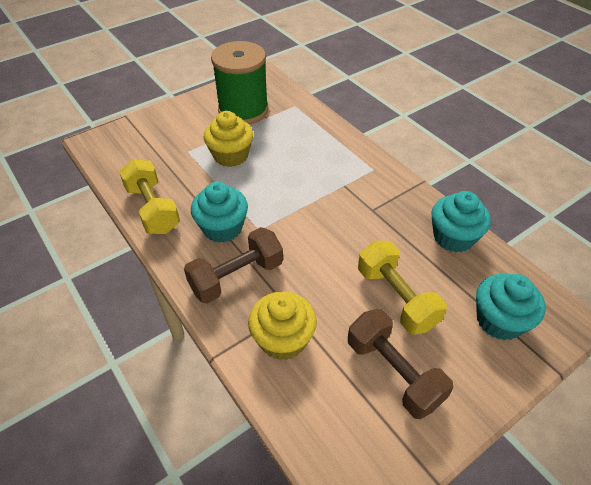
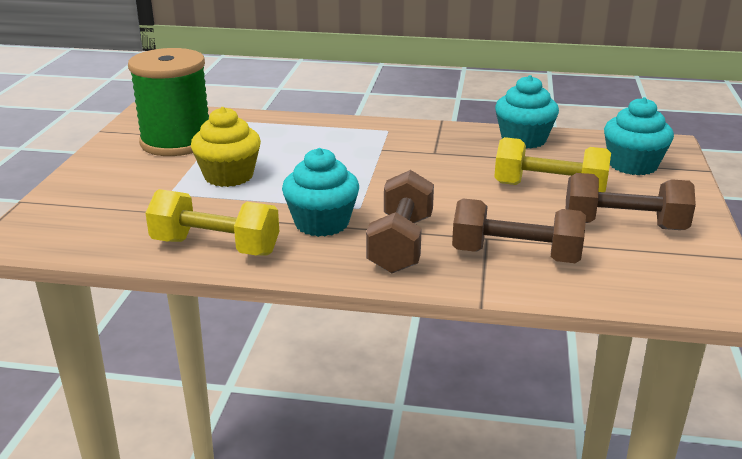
camera: 45 degrees left, 20 degrees down
yellow cupcake [248,291,317,360] -> brown dumbbell [452,198,586,263]

